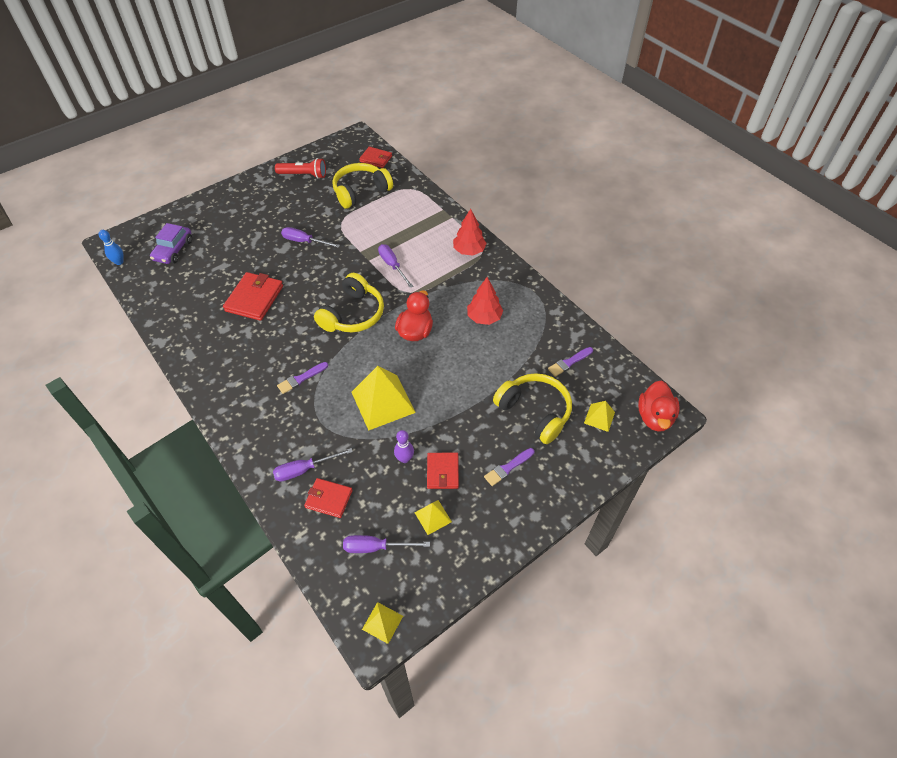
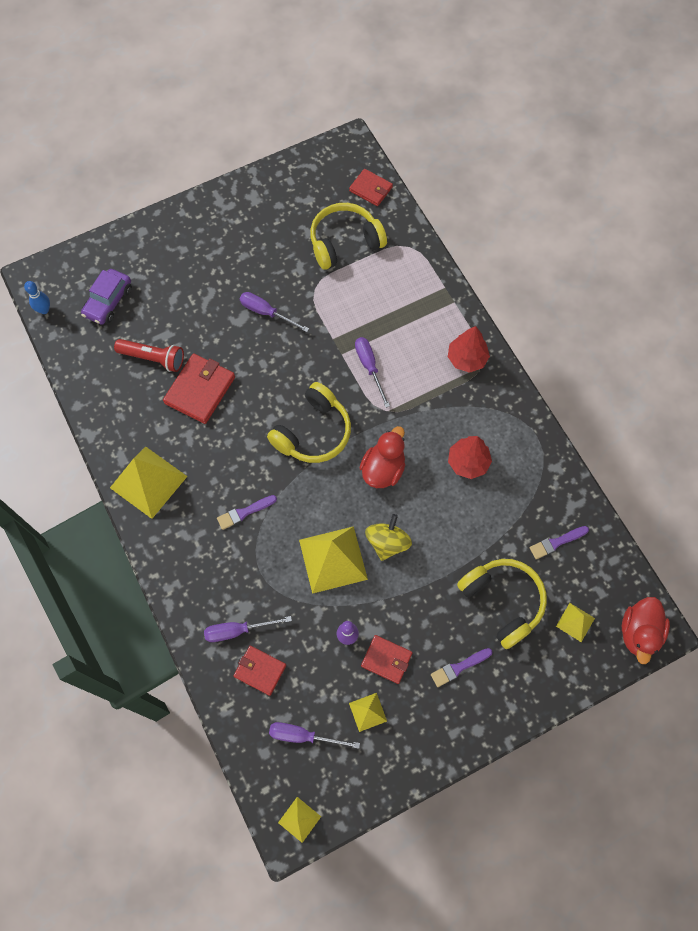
camera: 10 degrees right, 15 degrees up
red flashlight [275,158,326,179] -> red flashlight moved to [114,339,184,372]
red wallet [427,453,459,489] -> red wallet turned 75 degrees counterclockwise [361,635,413,684]
none -> yellow pyramid [110,446,188,519]
none -> yellow spinning top [365,514,412,561]

